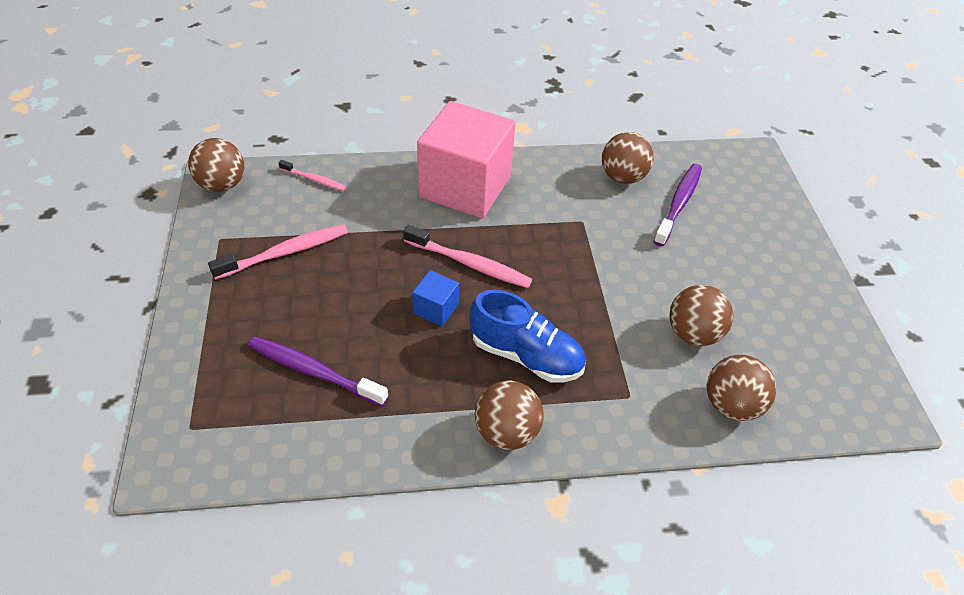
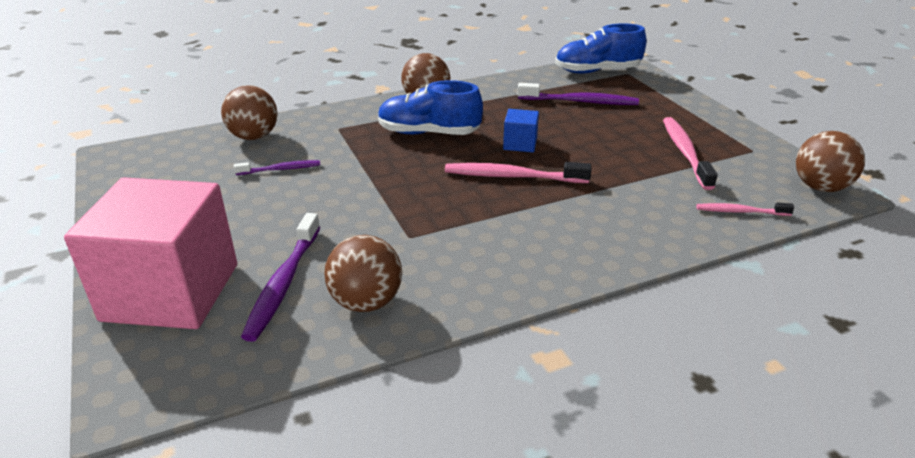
camera: 165 degrees right, 15 degrees down
pink toothbrush [208,224,348,280] -> pink toothbrush turned 135 degrees clockwise [663,117,718,190]
pink cube [417,101,516,218] -> pink cube moved to [64,177,237,329]
brown ball [670,285,733,346] -> purple toothbrush [234,160,320,175]
none -> blue shoe [555,23,646,74]

